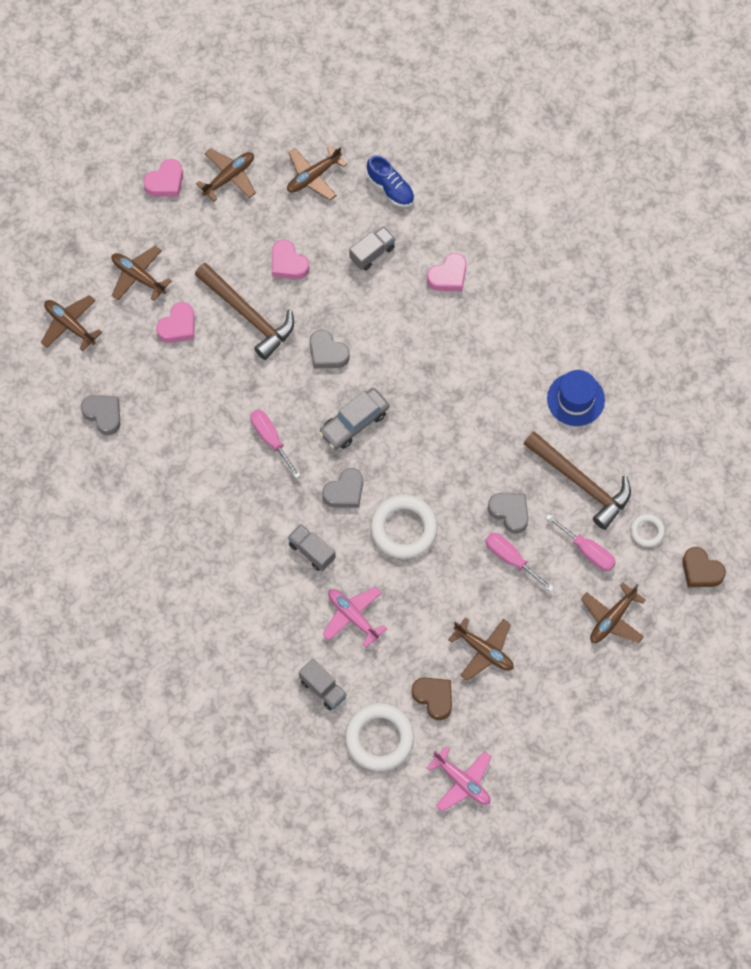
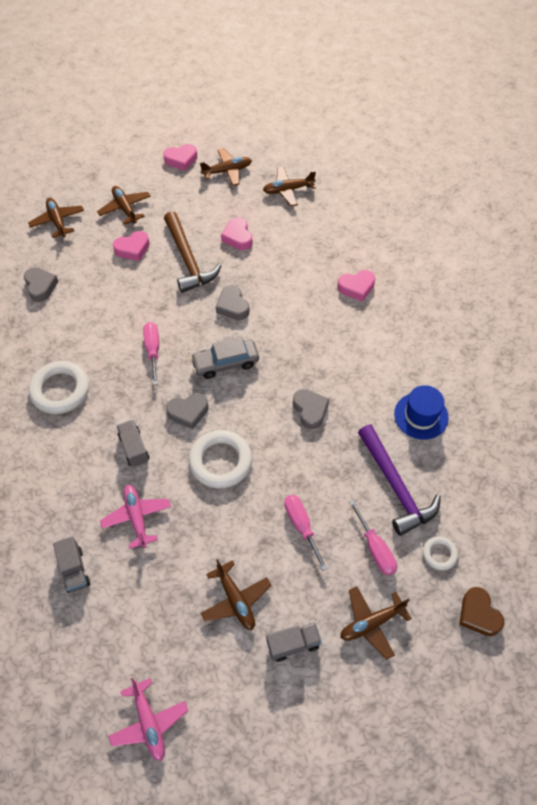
camera: 25 degrees right, 10 degrees down
white ring [345,703,414,771] -> white ring moved to [29,361,89,414]
grey truck [349,226,395,270] -> grey truck moved to [266,623,322,662]
blue shoe [367,155,414,207] -> none
brown heart [412,677,452,720] -> none
grey heart [488,493,529,534] -> grey heart moved to [293,389,329,429]
brown hammer [524,431,631,530] -> purple hammer [358,425,441,536]

